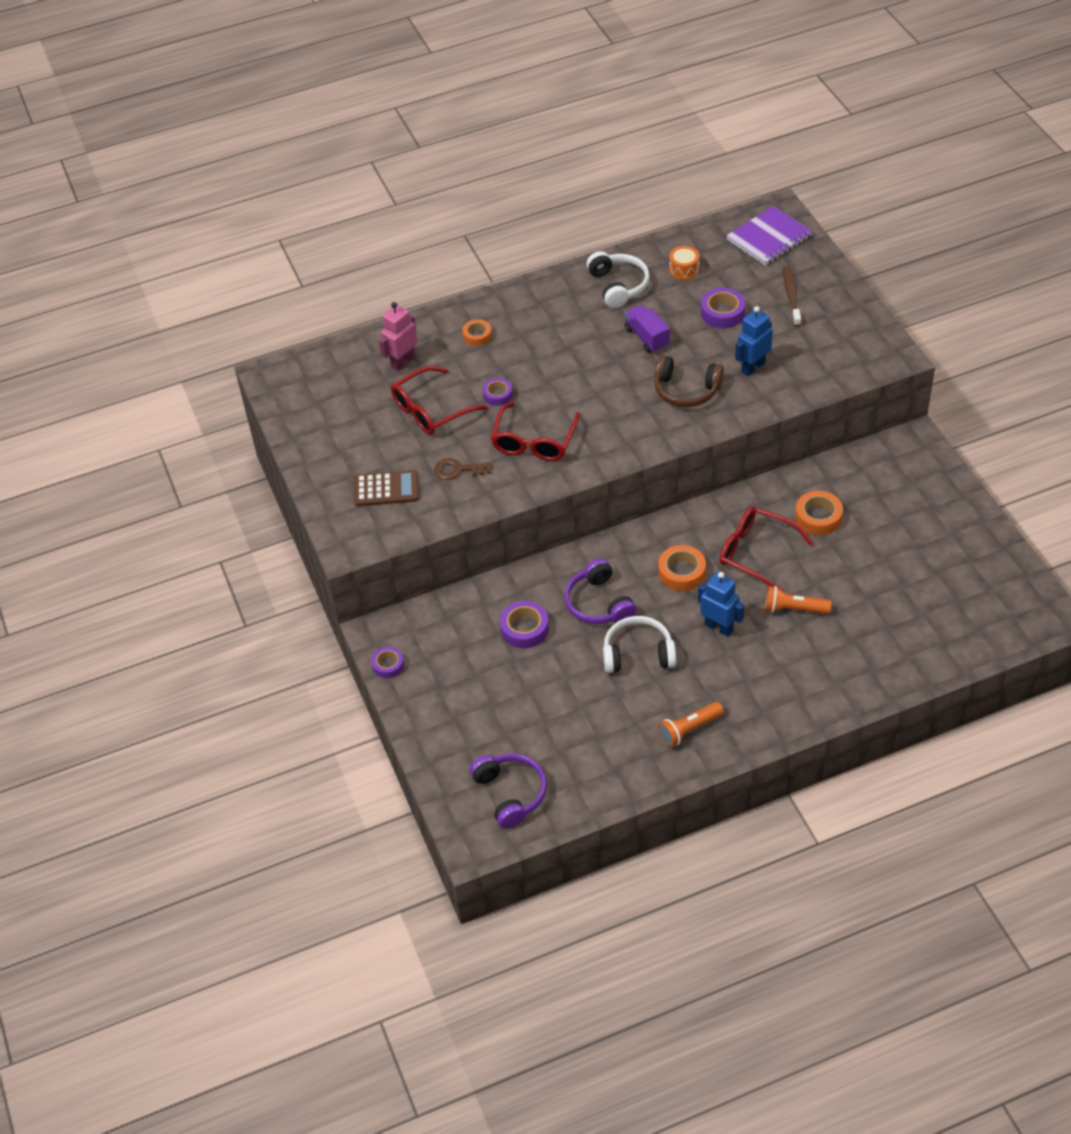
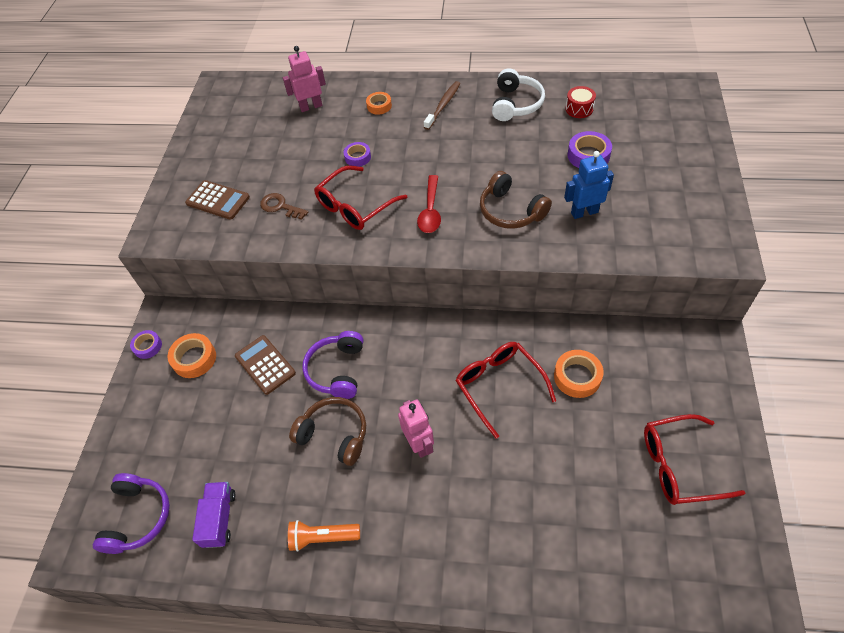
camera: 30 degrees right, 5 degrees up
red glasses [391,366,487,435] -> red glasses moved to [644,414,745,505]
purple tape [500,601,549,648] -> brown calculator [235,335,296,395]
white headphones [603,616,676,673] -> brown headphones [289,397,366,466]
purple truck [625,305,670,353] -> purple truck moved to [192,482,236,548]
orange tape [658,545,706,591] -> orange tape moved to [168,333,216,378]
orange drum [669,246,700,280] -> red drum [566,86,596,118]
blue robot [698,572,745,637] -> pink robot [398,399,434,458]
purple notebook [726,206,813,266] -> none
orange flashlight [765,586,831,614] -> none
brown toothbrush [783,266,801,327] -> brown toothbrush moved to [424,81,460,130]
none -> red spoon [417,175,441,233]

